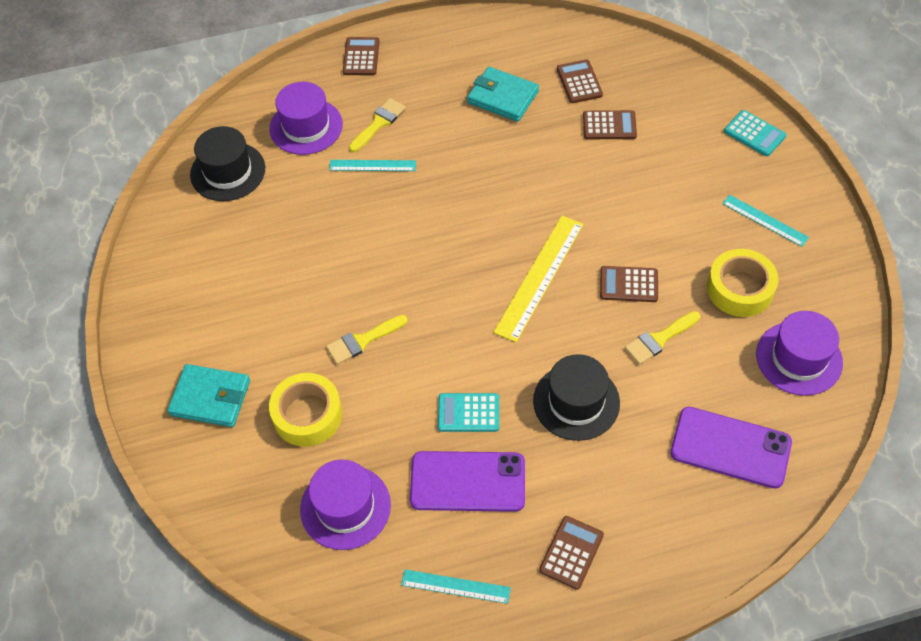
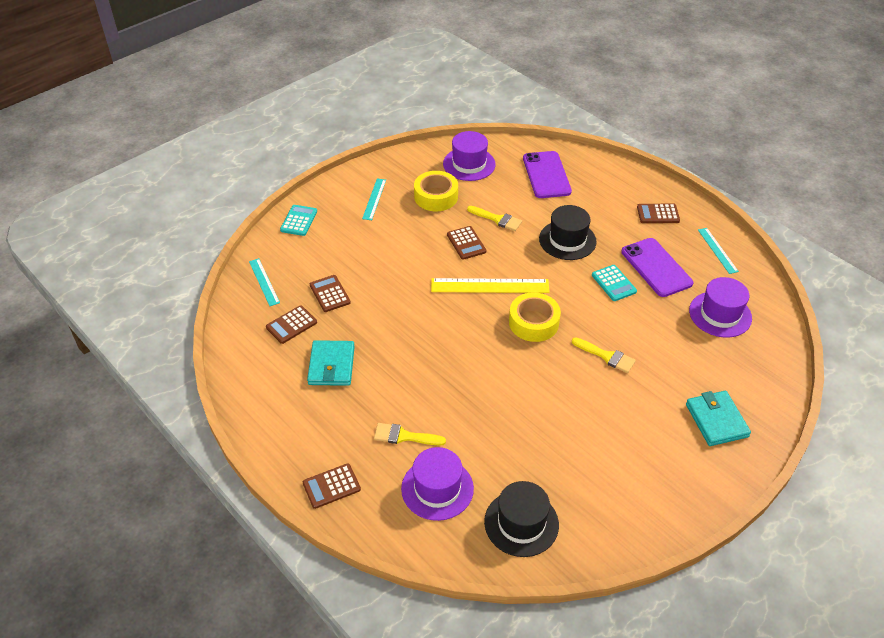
camera: 120 degrees left, 10 degrees down
yellow tape [269,373,342,447] -> yellow tape moved to [509,292,561,342]
turquoise ruler [329,160,416,171] -> turquoise ruler moved to [249,258,280,306]

